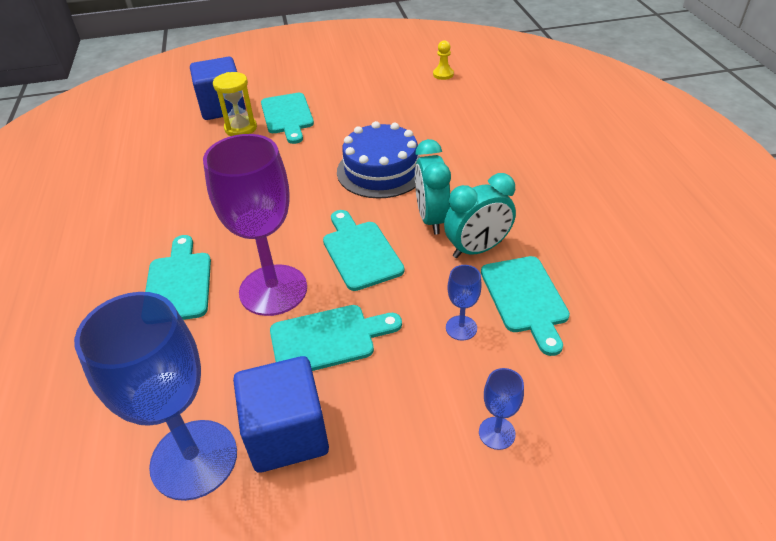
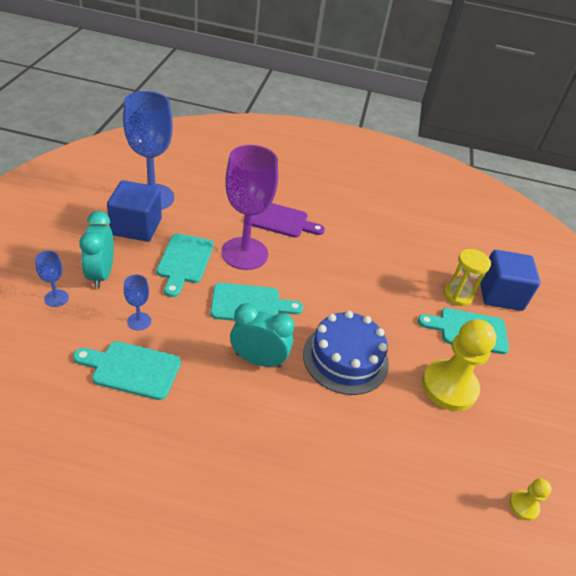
camera: 105 degrees right, 0 degrees up
turquoise cutting board [145,235,211,320] -> purple cutting board [251,203,325,238]
turquoise clock [444,173,516,258] -> turquoise clock moved to [79,211,114,289]
none -> yellow pawn [422,319,497,411]

